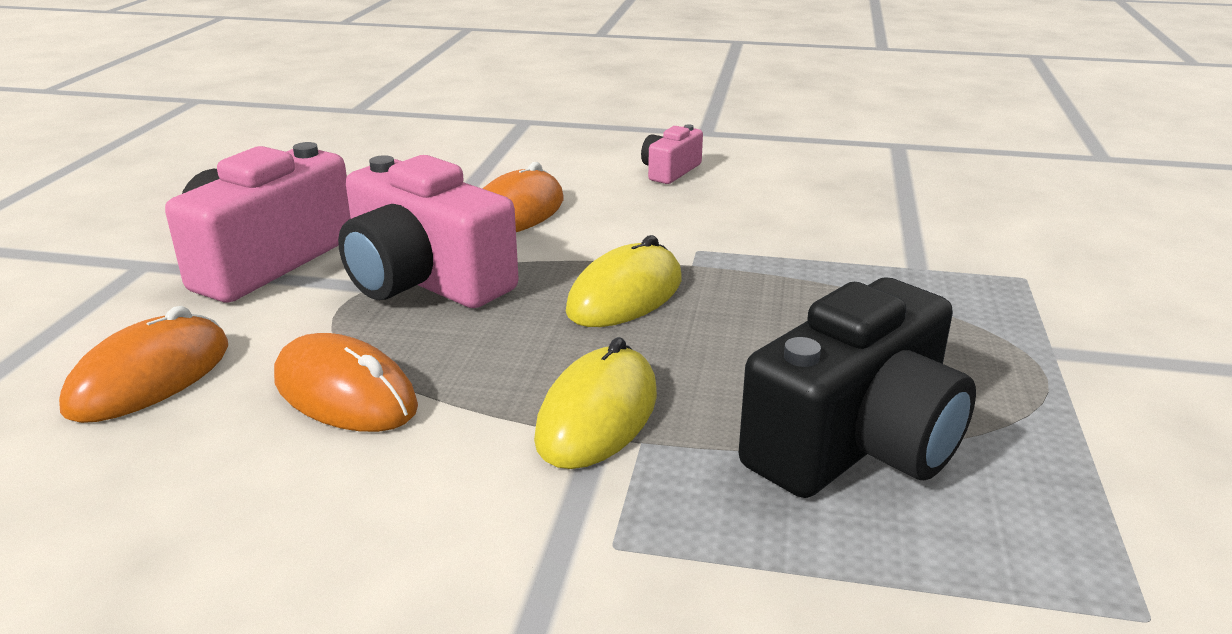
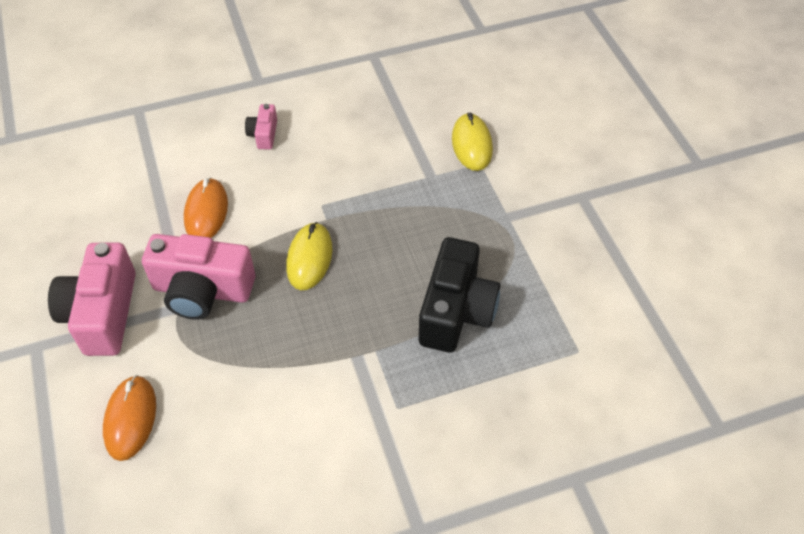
camera: 30 degrees left, 25 degrees up
orange mouse [274,333,418,432] -> none
yellow mouse [534,337,657,469] -> yellow mouse moved to [452,113,493,171]

